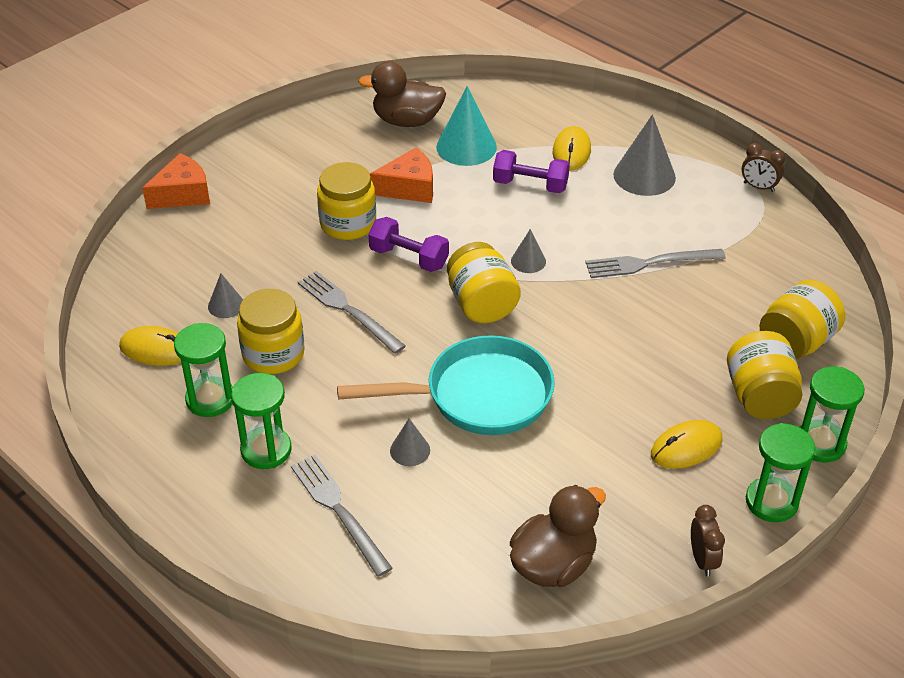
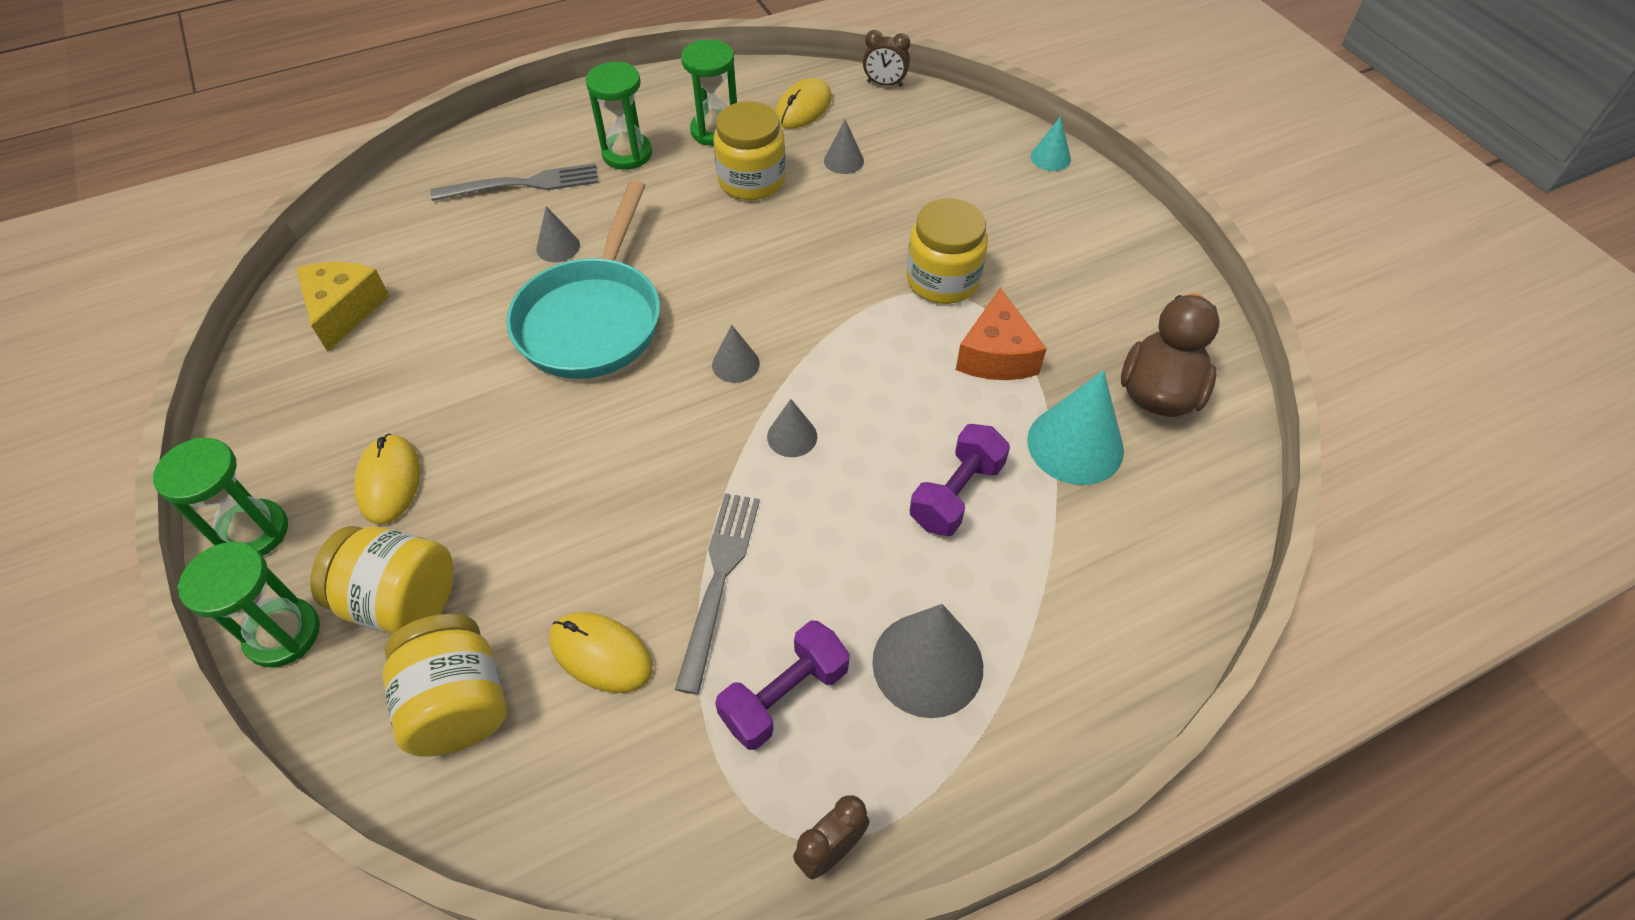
camera: 110 degrees right, 10 degrees up
orange cheese [142,153,210,209] -> turquoise cone [1031,116,1071,171]
grey fork [298,271,406,354] -> none
purple dumbbell [368,217,449,272] -> purple dumbbell moved to [715,620,850,750]
yellow jar [447,242,521,323] -> grey cone [712,325,760,383]
brown duck [510,485,606,587] -> yellow cheese [296,262,390,352]
yellow mouse [553,126,591,171] -> yellow mouse moved to [549,612,653,693]
brown clock [691,505,725,576] -> brown clock moved to [863,30,910,87]

